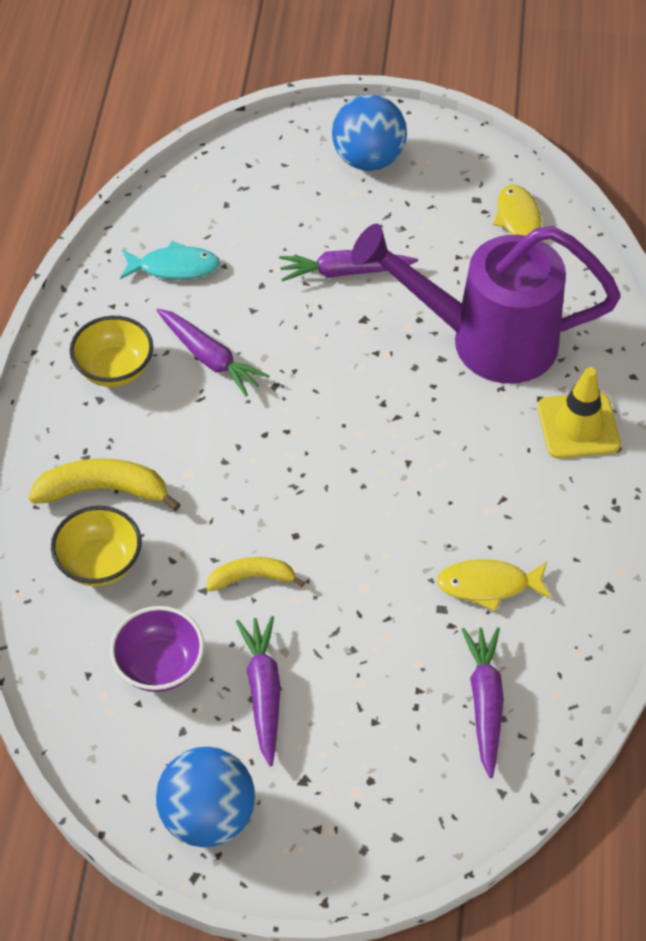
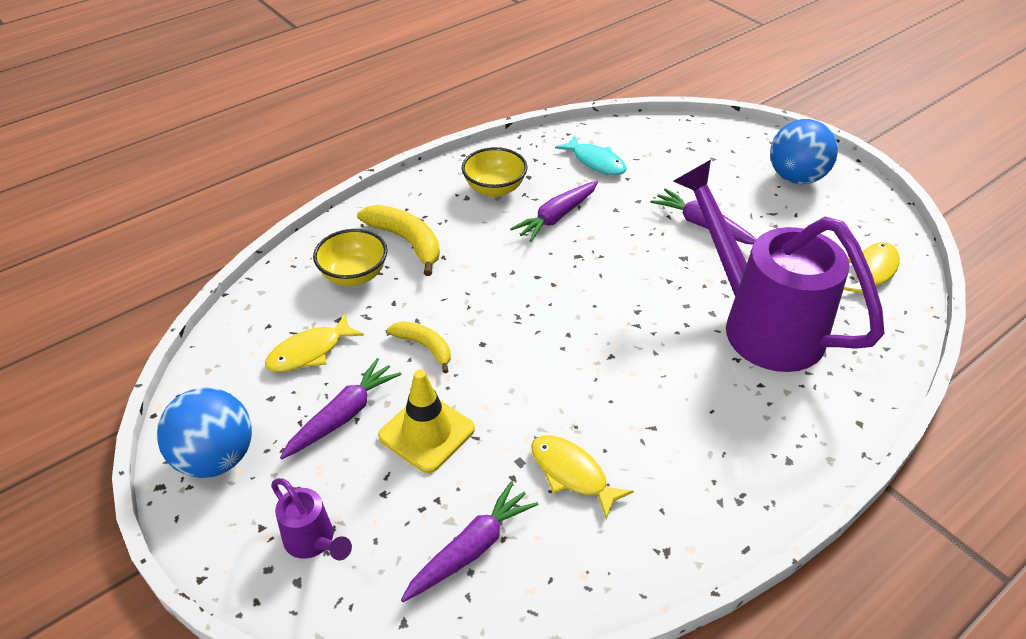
camera: 45 degrees right, 10 degrees down
purple bowl [110,606,204,692] -> yellow fish [265,314,364,372]
purple carrot [156,309,269,396] -> purple carrot turned 45 degrees clockwise [510,181,598,242]
yellow traffic cone [538,367,621,459] -> yellow traffic cone moved to [378,370,475,473]
none -> purple watering can [271,478,352,560]

